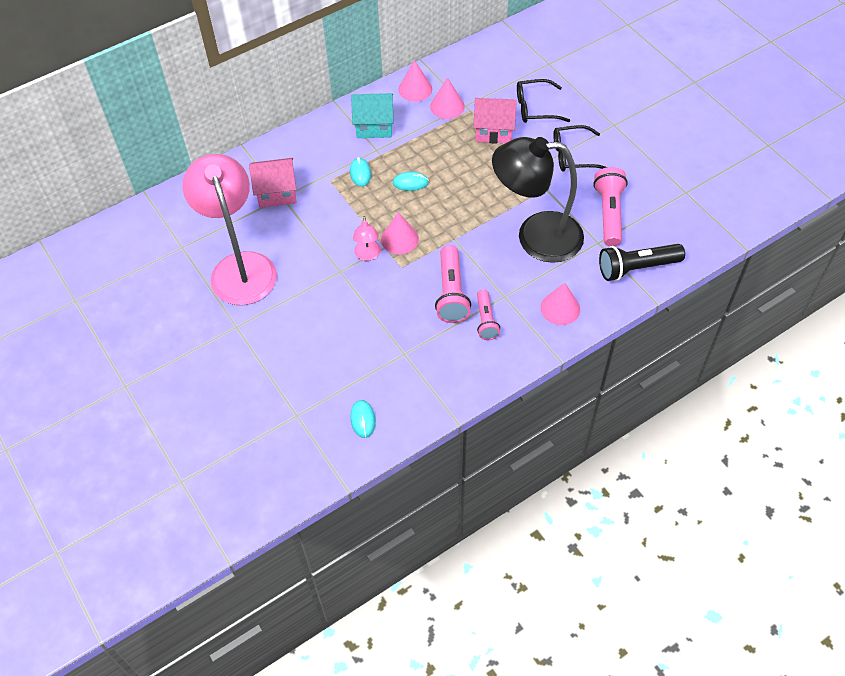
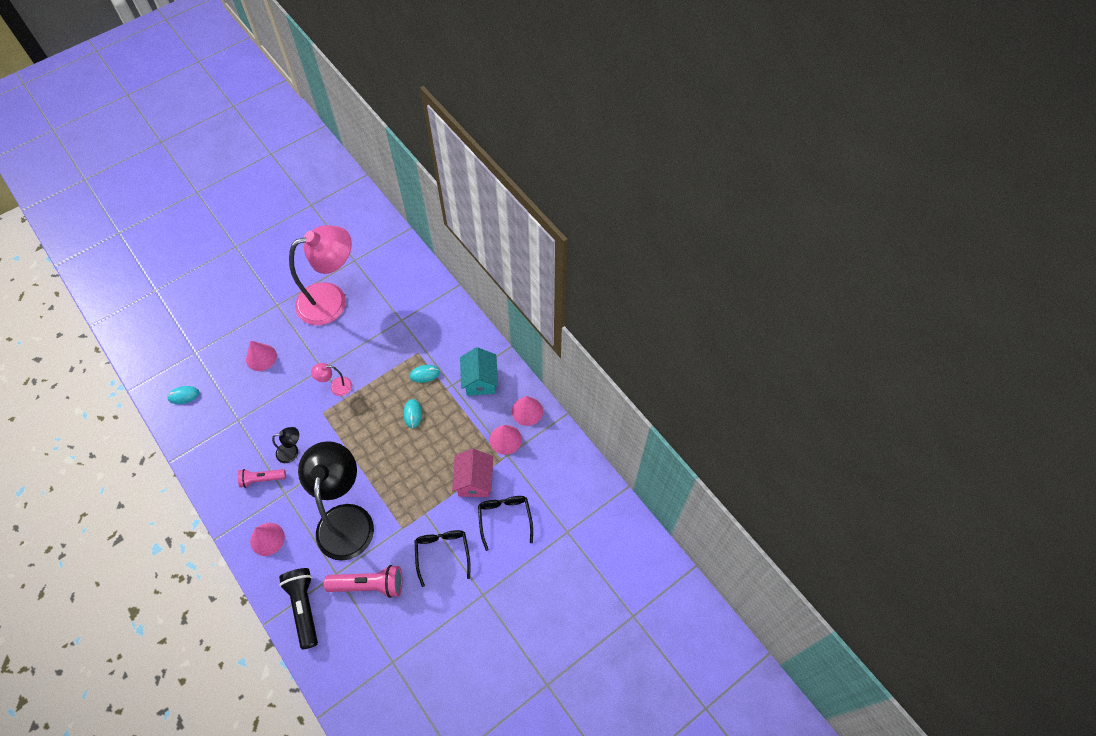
camera: 85 degrees right, 5 degrees up
pink house [249,158,296,208] -> none
pink cone [381,212,419,254] -> pink cone moved to [246,341,277,371]
pink flashlight [435,245,471,323] -> black lamp [272,427,299,463]

